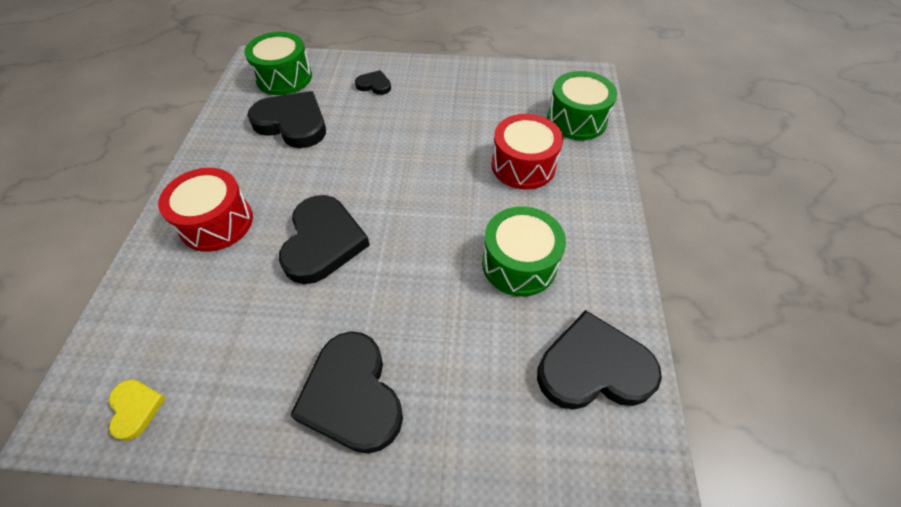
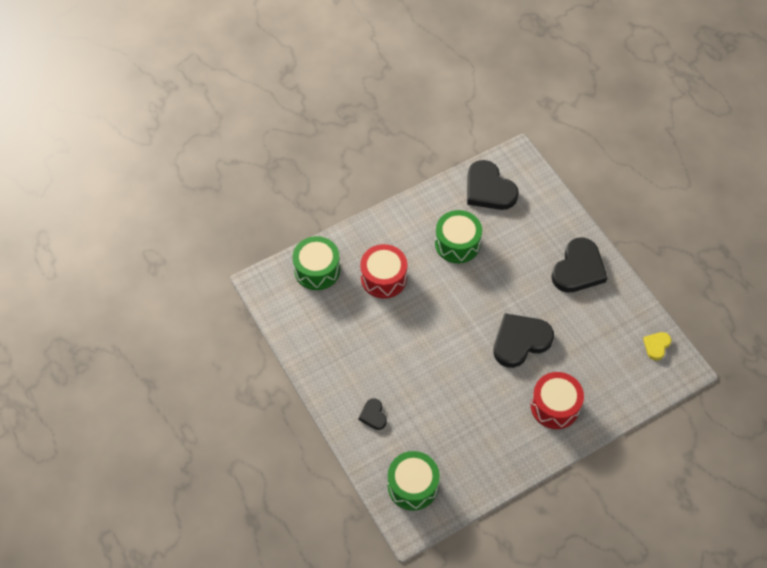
camera: 125 degrees left, 5 degrees up
black heart [247,91,326,148] -> none

